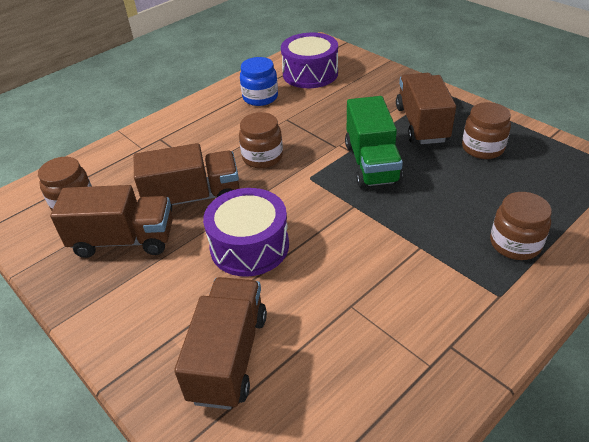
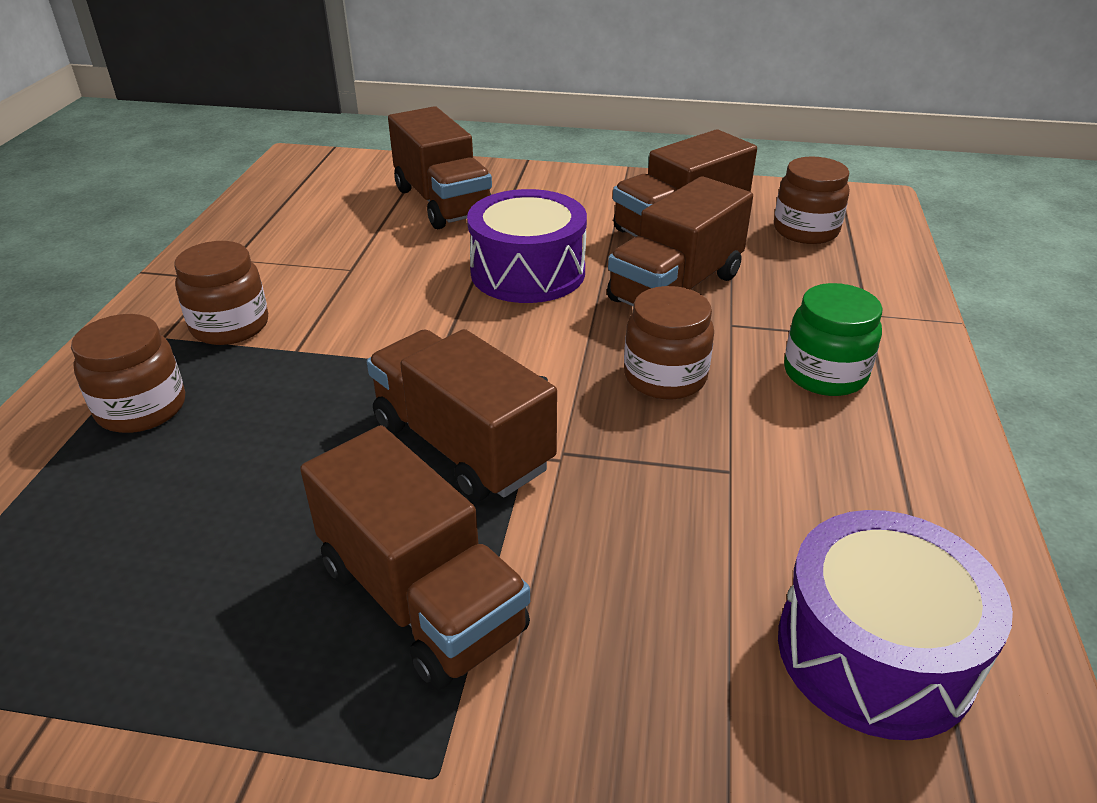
camera: 140 degrees right, 5 degrees down
blue jar [240,57,278,106] -> none
green truck [345,96,403,188] -> brown truck [367,329,557,501]
brown jar [462,102,511,159] -> brown jar moved to [174,241,268,345]
none -> green jar [784,283,883,396]

